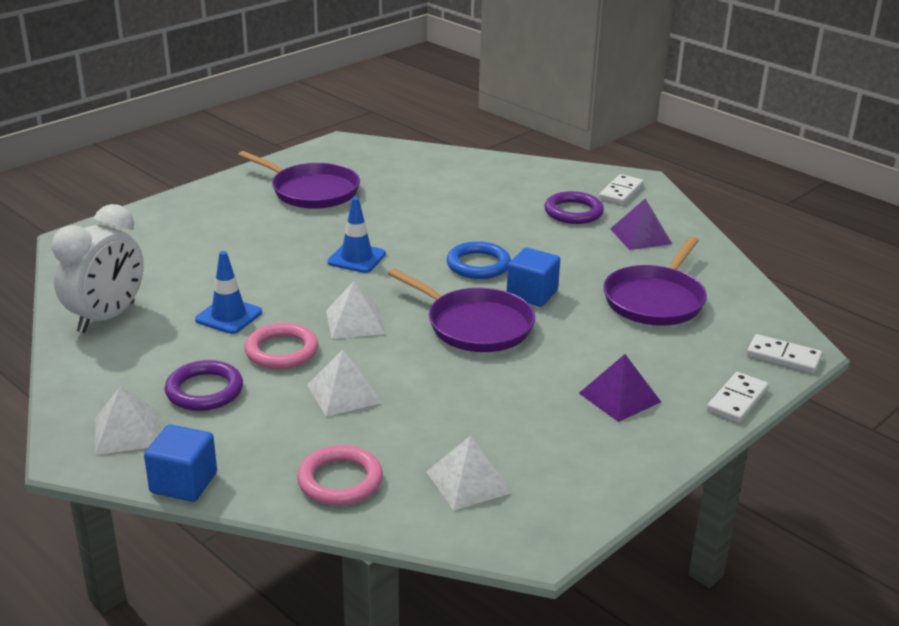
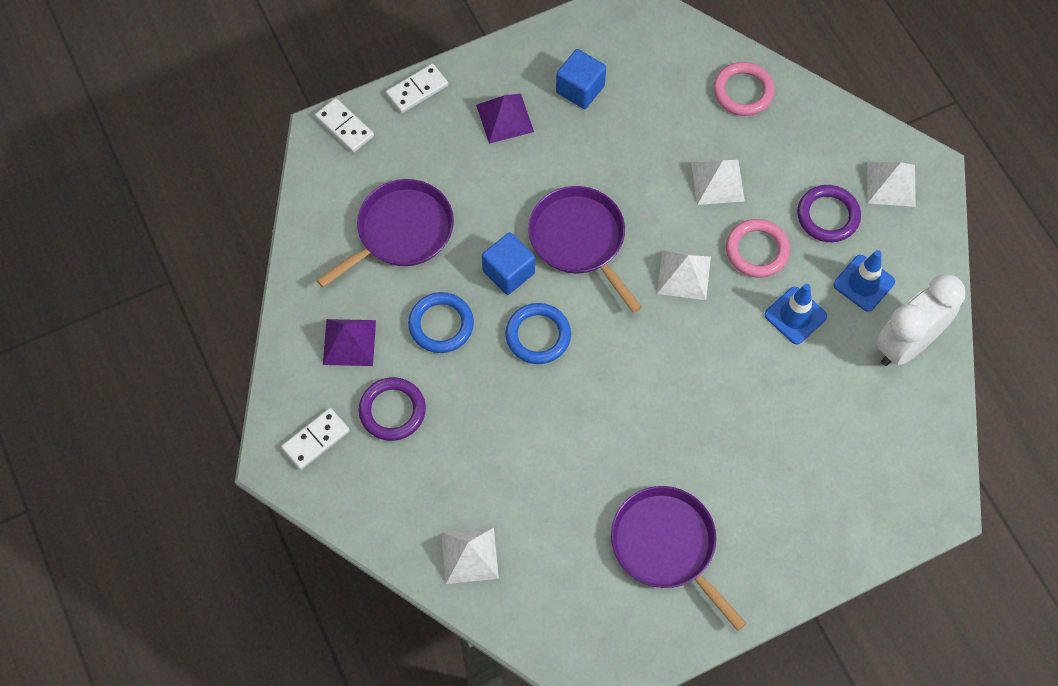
camera: 160 degrees left, 35 degrees up
blue cube [144,424,217,502] -> blue cube moved to [556,49,606,109]
blue traffic cone [327,197,386,273] -> blue traffic cone moved to [833,250,895,312]
white pyramid [426,436,512,511] -> white pyramid moved to [441,528,499,584]
none -> blue ring [408,292,474,353]

